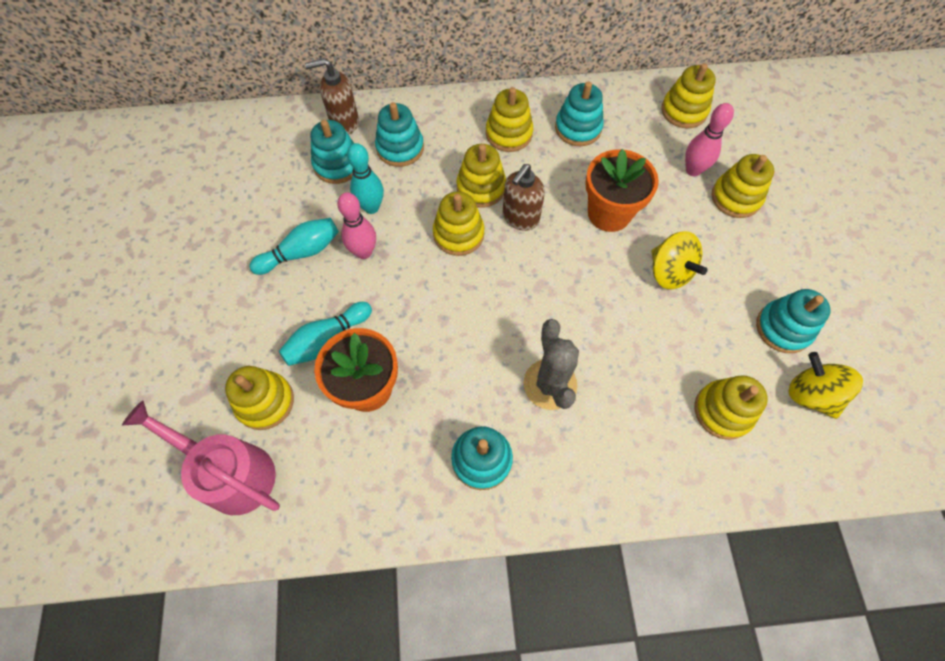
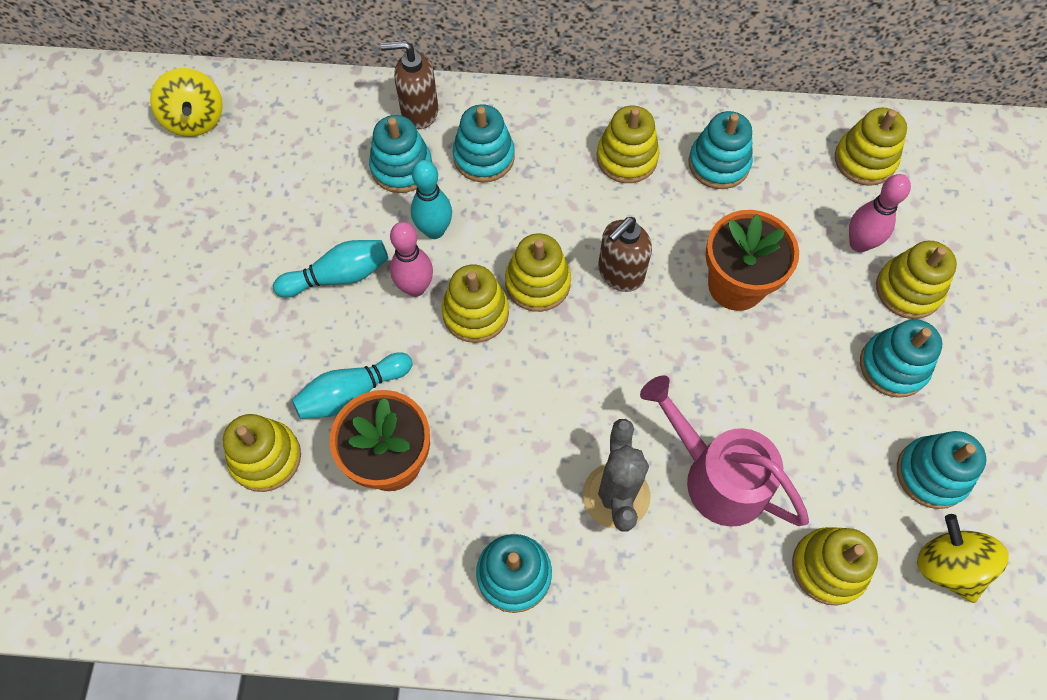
camera: 10 degrees right, 0 degrees up
pink watering can [122,400,280,515] -> pink watering can moved to [640,375,809,527]
yellow stacking toy [456,144,506,208] -> yellow stacking toy moved to [442,264,509,343]
yellow spinning top [651,231,707,289] -> yellow spinning top moved to [150,68,223,137]
none -> turquoise stacking toy [860,319,942,398]

